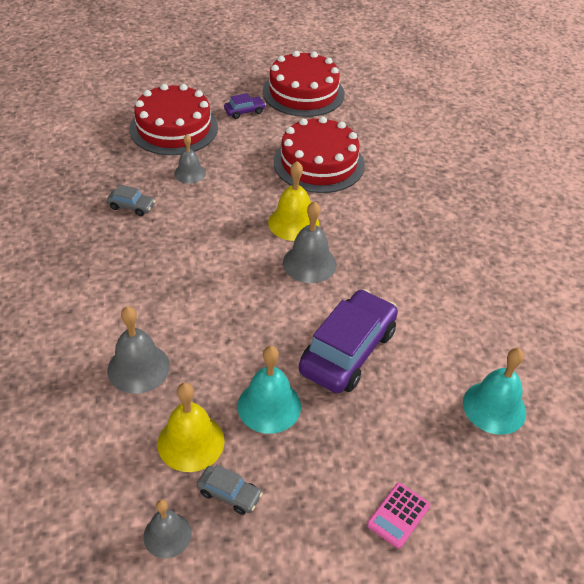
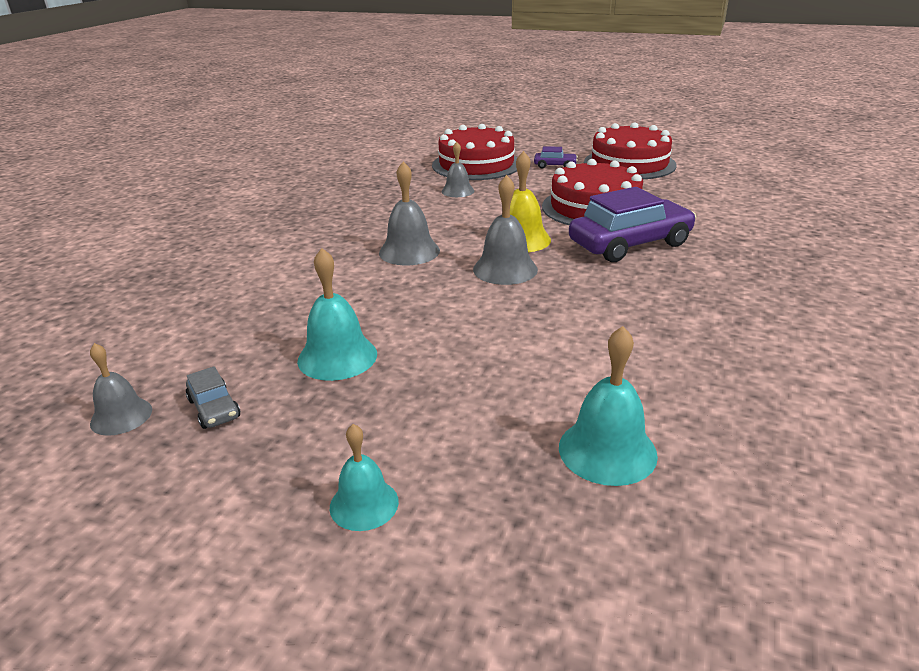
camera: 35 degrees right, 15 degrees down
grey car [107,184,155,216] -> none
grey bell [107,306,170,394] -> grey bell moved to [379,162,440,265]
yellow bell [157,383,225,472] -> none
purple car [299,289,398,393] -> purple car moved to [569,187,696,262]
pink calculator [367,483,430,549] -> turquoise bell [330,424,399,531]

